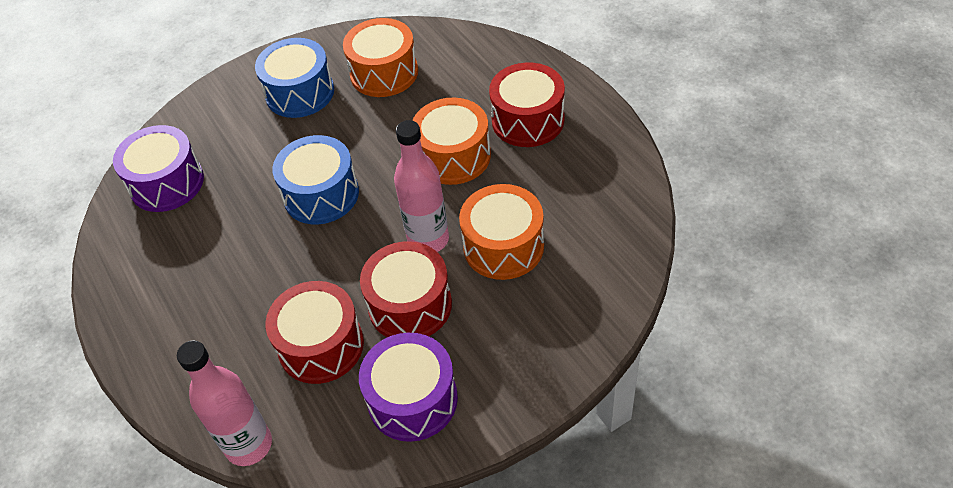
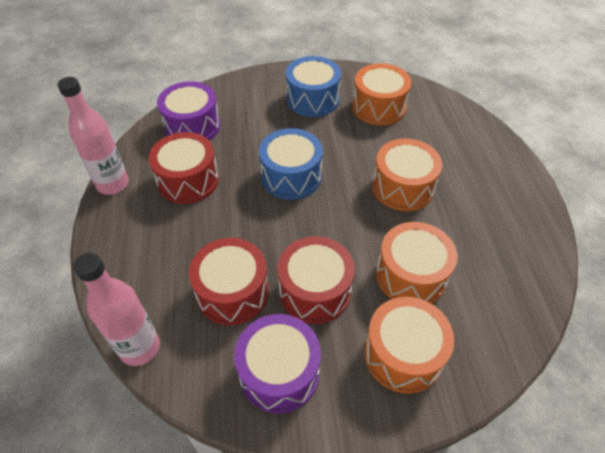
camera: 20 degrees right, 0 degrees up
pink bottle [394,120,449,252] -> pink bottle moved to [57,77,129,195]
red drum [489,63,565,147] -> red drum moved to [149,132,219,204]
none -> orange drum [364,297,454,393]

